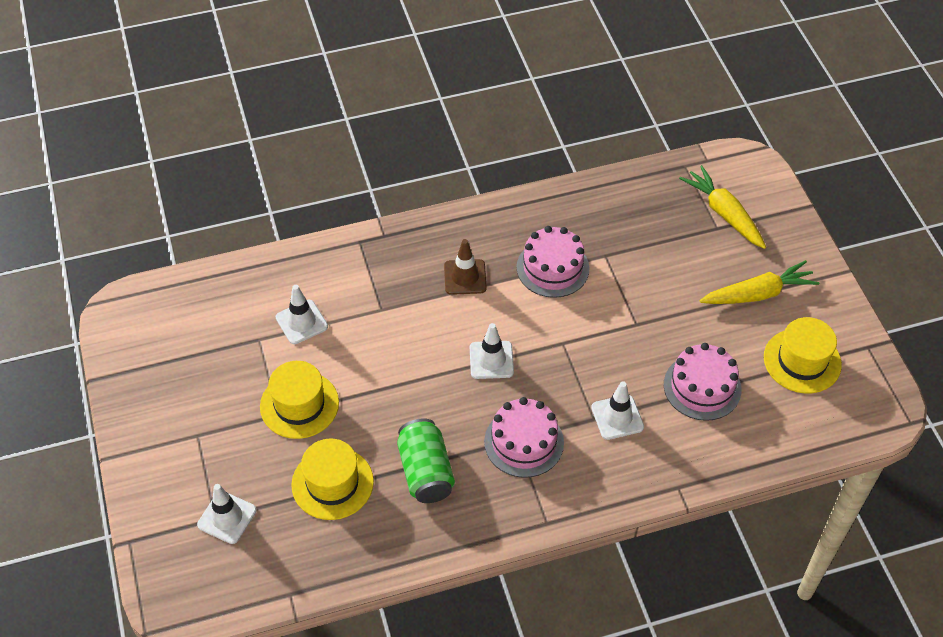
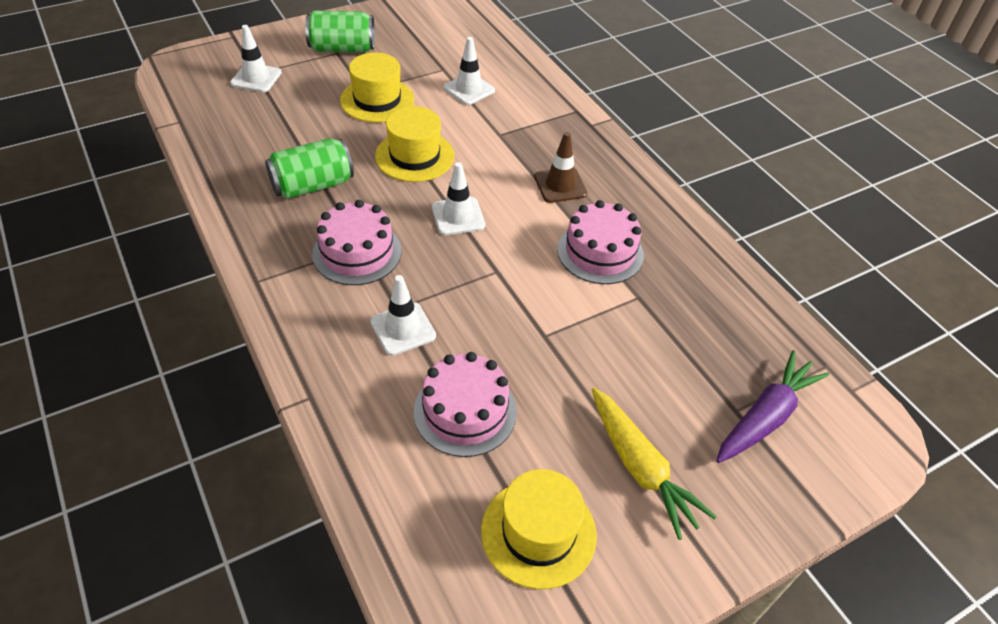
camera: 75 degrees right, 5 degrees down
yellow hat [291,439,374,520] -> yellow hat moved to [375,106,455,182]
yellow carrot [679,165,766,249] -> purple carrot [716,350,829,463]
none -> green can [305,10,375,53]

